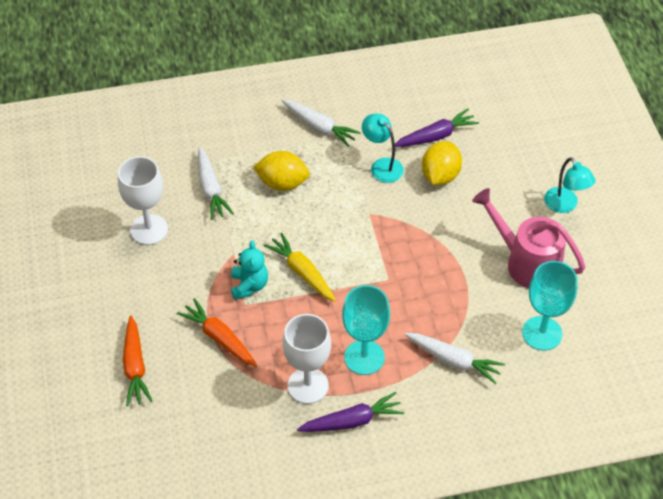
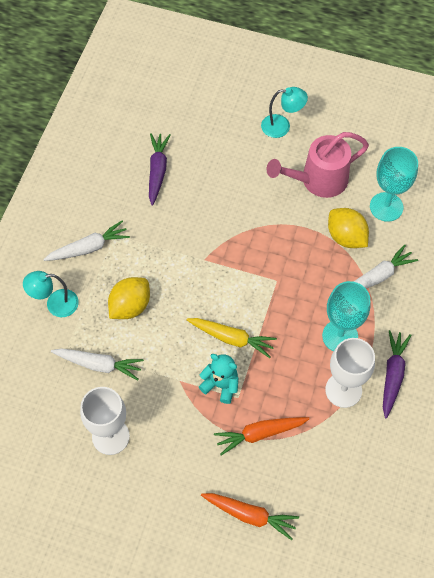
camera: 60 degrees left, 10 degrees up
yellow carrot [263,233,336,302] -> yellow carrot turned 150 degrees counterclockwise [187,318,277,358]
turquoise lamp [362,114,404,183] -> turquoise lamp moved to [23,271,79,317]
yellow lemon [422,141,462,185] -> yellow lemon moved to [328,208,369,248]

